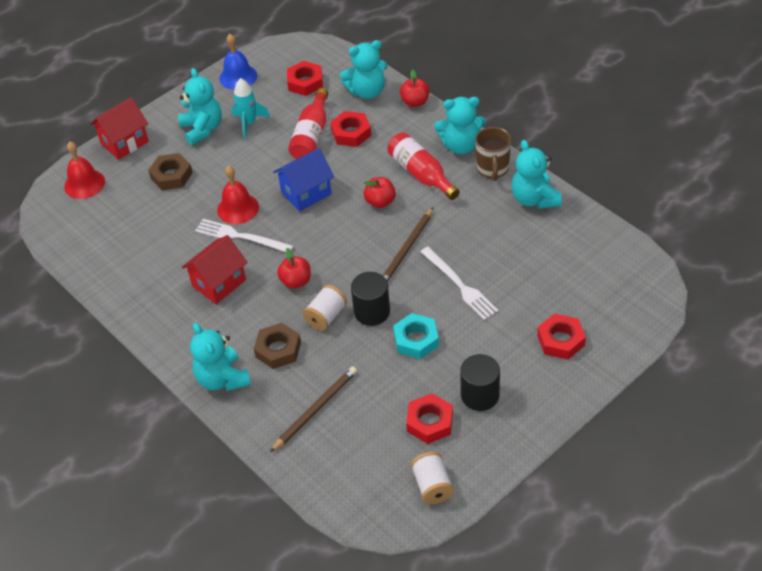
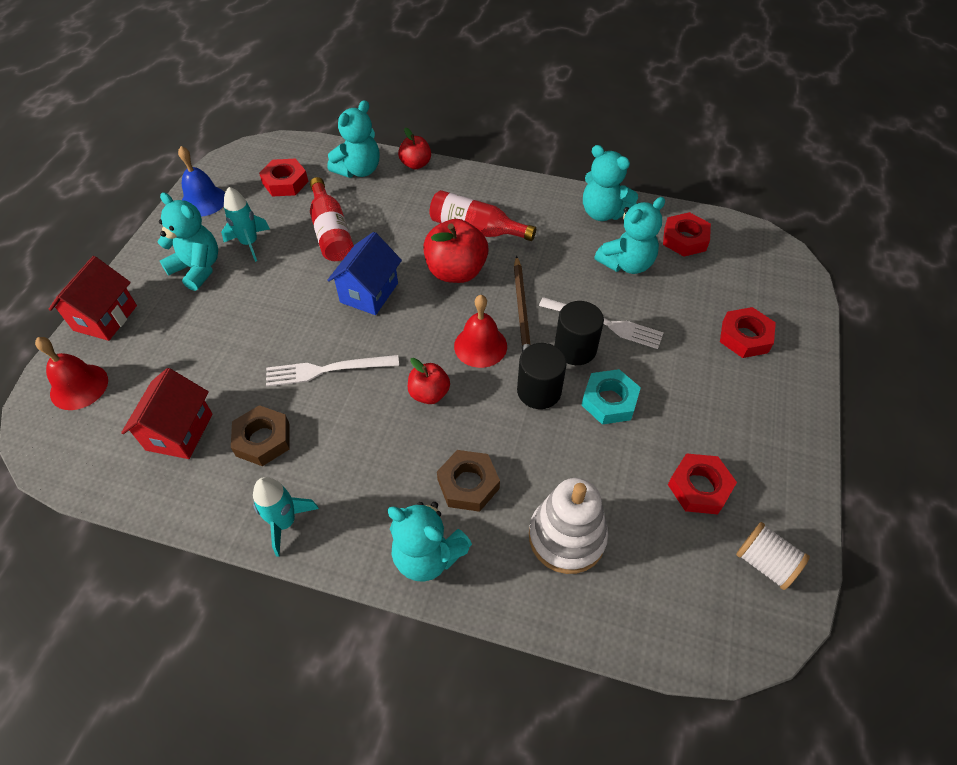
camera: 35 degrees left, 5 degrees up
brown nut [148,153,193,190] -> brown nut moved to [231,405,290,466]
red house [182,235,248,304] -> red house moved to [121,368,212,459]
red bell [217,166,259,224] -> red bell moved to [454,295,507,368]
brown pencil [270,367,357,452] -> white stacking toy [529,478,608,574]
white spool [303,285,347,331] -> none
red nut [330,111,371,147] -> red nut moved to [663,212,711,257]
red apple [364,177,396,208] -> red apple [423,219,489,283], size x1.72
turquoise teddy bear [434,97,486,154] -> turquoise teddy bear moved to [595,197,665,274]
black cylinder [460,354,500,411] -> black cylinder moved to [554,301,604,365]
brown mug [475,127,511,181] -> none
none -> turquoise rocket [253,477,319,557]

